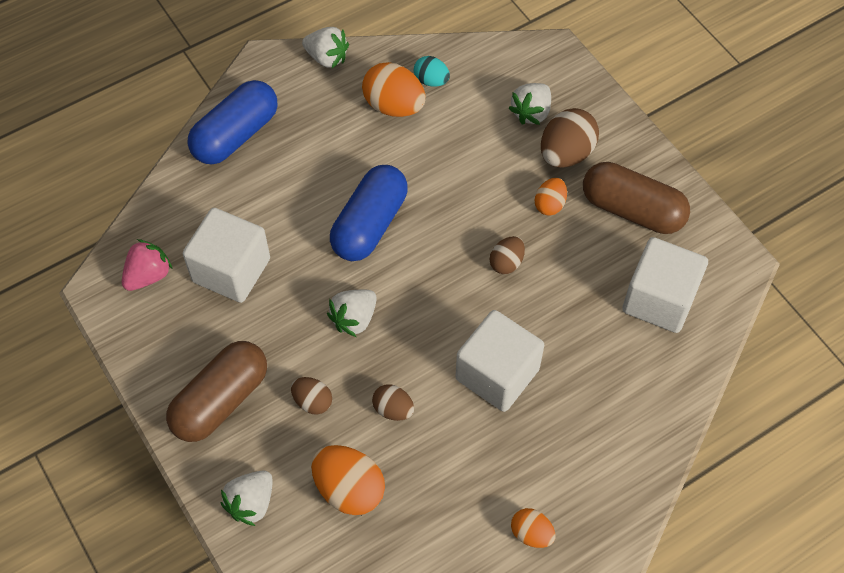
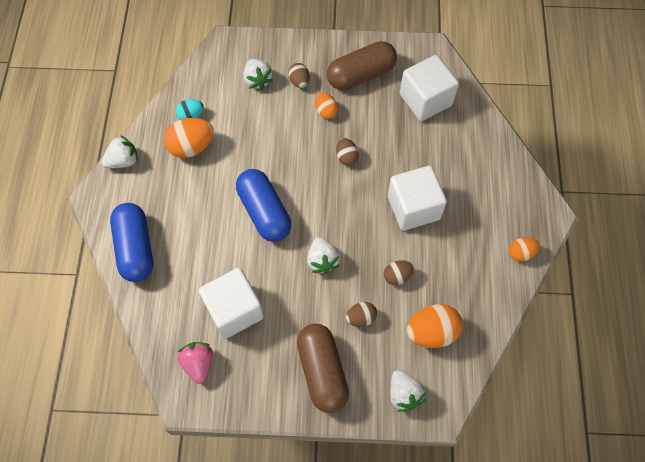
camera: 55 degrees left, 5 degrees up
brown egg [541,108,599,168] -> brown egg [288,63,310,88], size x0.58

